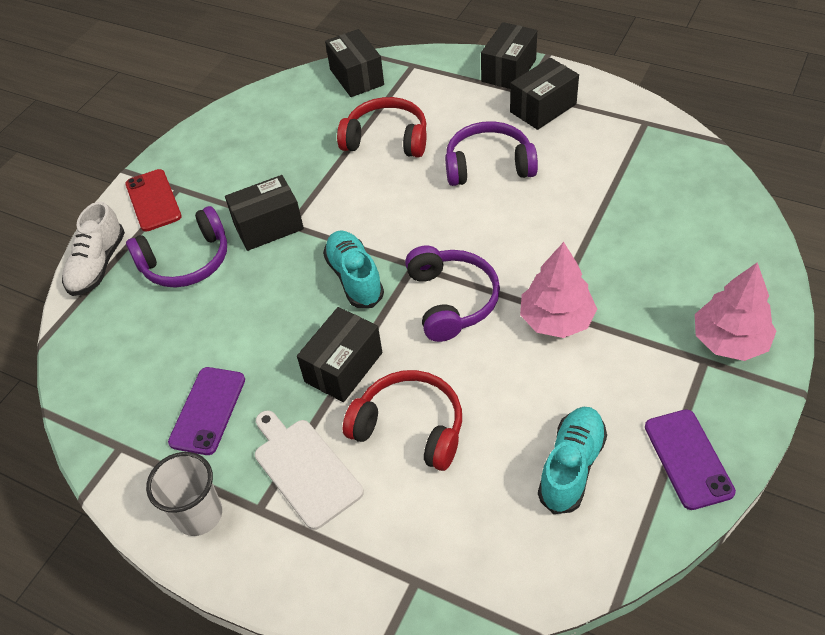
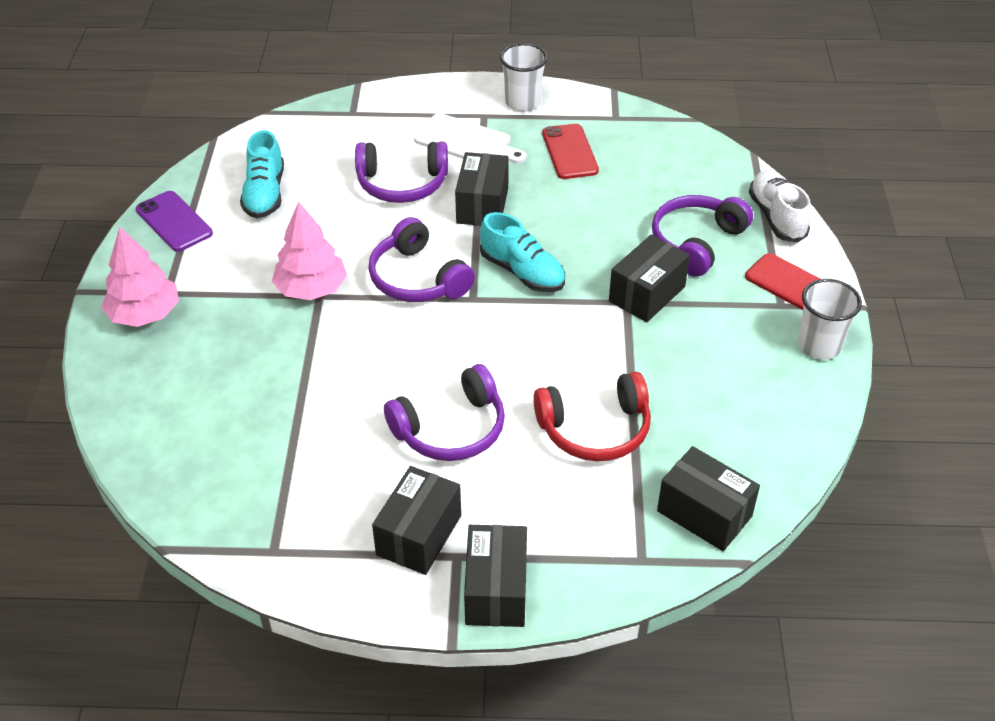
camera: 150 degrees right, 5 degrees down
purple phone [168,367,245,455] -> red phone [542,124,599,179]
red headphones [342,370,462,471] -> purple headphones [355,141,448,203]
none -> white cup [798,279,862,360]

